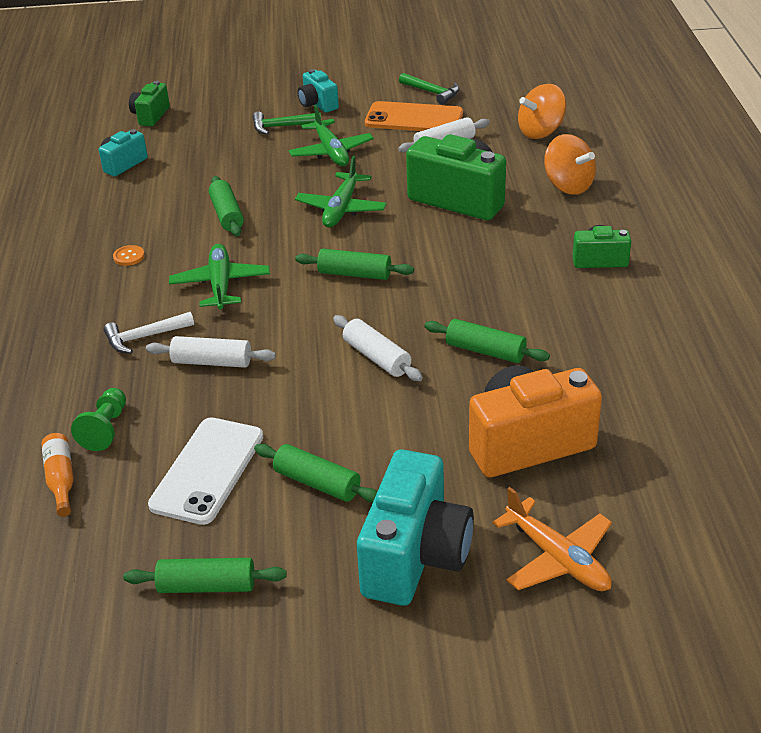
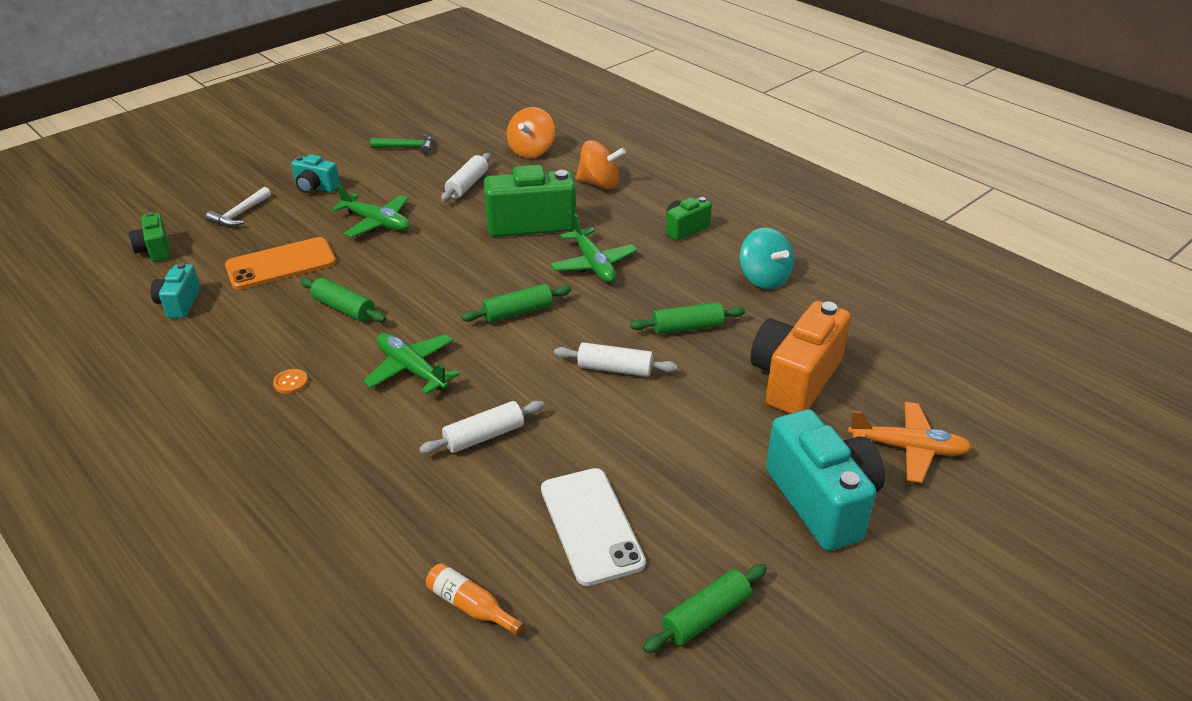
camera: 40 degrees left, 0 degrees up
green pawn [71,388,126,451] -> none
white hammer [103,312,194,354] -> white hammer moved to [206,187,271,227]
green hammer [252,111,321,135] -> none
green rolling pin [254,444,377,503] -> none
green plane [295,156,387,227] -> green plane moved to [550,214,637,283]
orange phone [365,101,463,131] -> orange phone moved to [225,237,336,290]
none -> turquoise spinning top [740,227,794,289]

